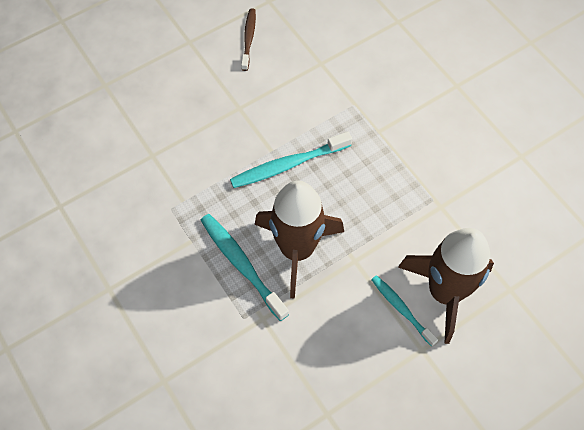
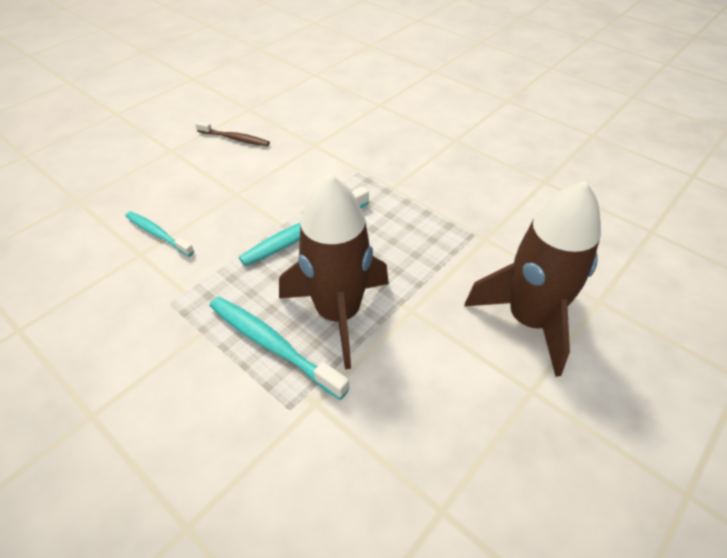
camera: 15 degrees left, 15 degrees down
brown toothbrush [241,8,256,71] -> brown toothbrush turned 120 degrees clockwise [195,121,270,146]
turquoise toothbrush [371,275,438,347] -> turquoise toothbrush moved to [125,211,194,257]

